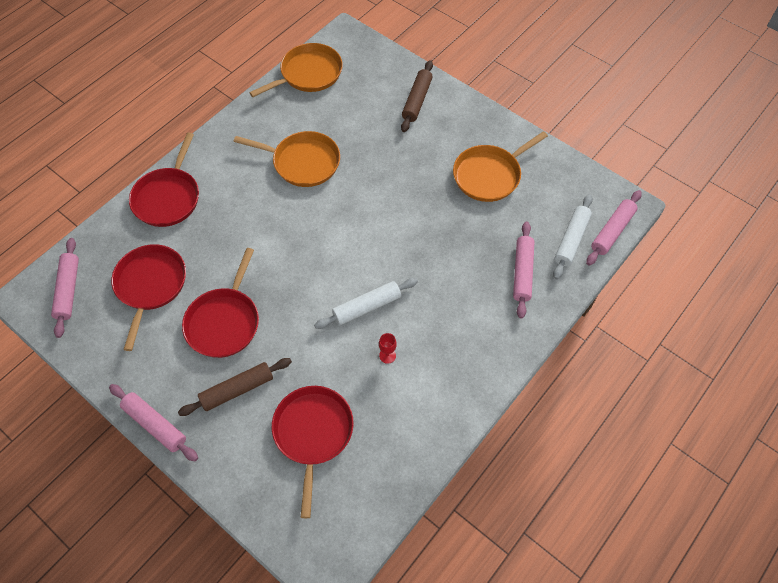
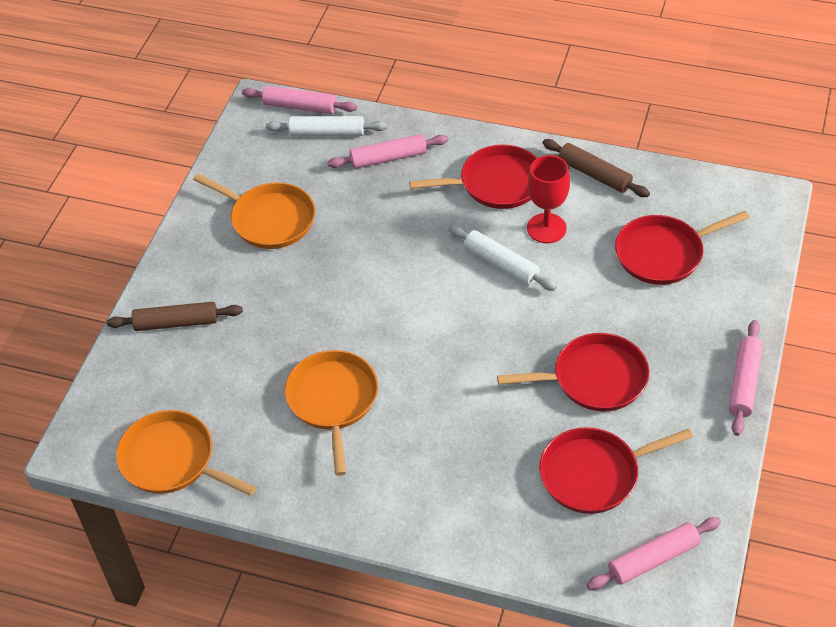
camera: 110 degrees left, 10 degrees down
red pan [129,133,199,227] -> red pan moved to [409,145,537,209]
brown rolling pin [178,358,292,416] -> brown rolling pin moved to [543,139,650,197]
red goblet [379,333,397,364] -> red goblet [527,155,570,243], size x2.12

